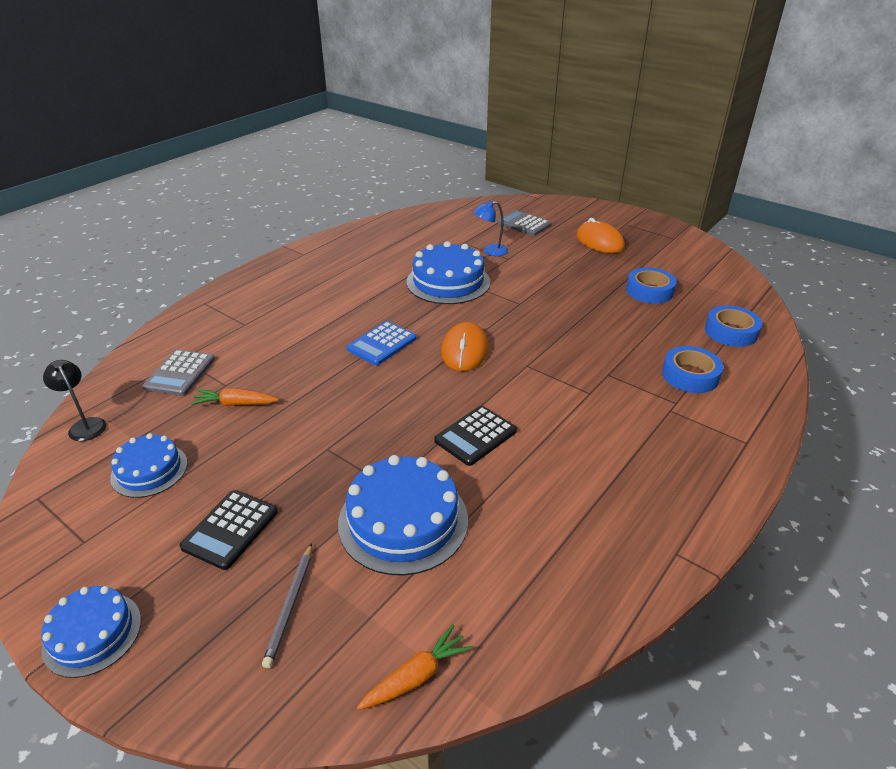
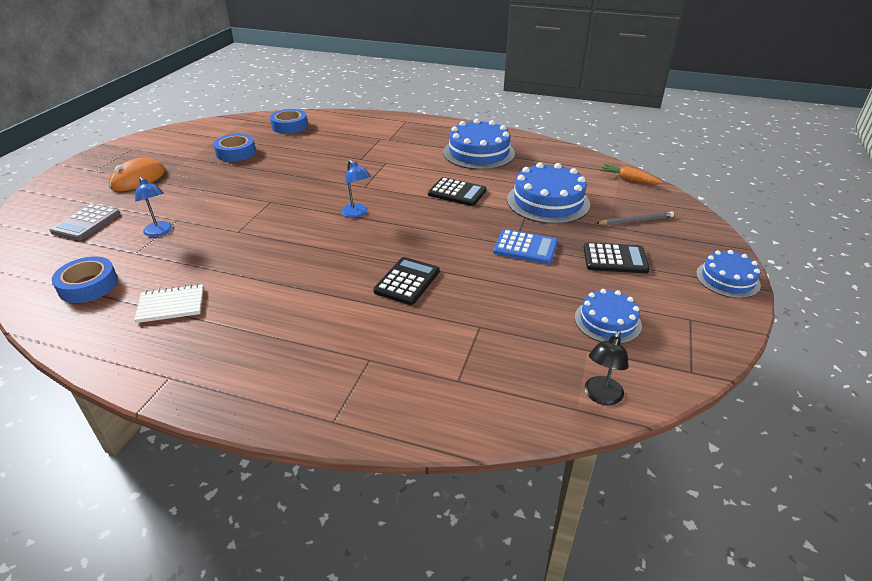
camera: 110 degrees left, 0 degrees up
grey calculator [143,349,215,396] -> none
orange carrot [191,388,279,406] -> none
blue calculator [347,321,416,365] -> blue calculator moved to [493,229,558,264]
blue cake [407,241,490,304] -> blue cake moved to [443,119,515,170]
orange mouse [441,322,489,371] -> blue lamp [341,160,371,218]
blue tape [662,346,723,393] -> blue tape moved to [52,256,118,303]
none -> white notebook [134,284,204,323]
none -> black calculator [373,257,440,305]

